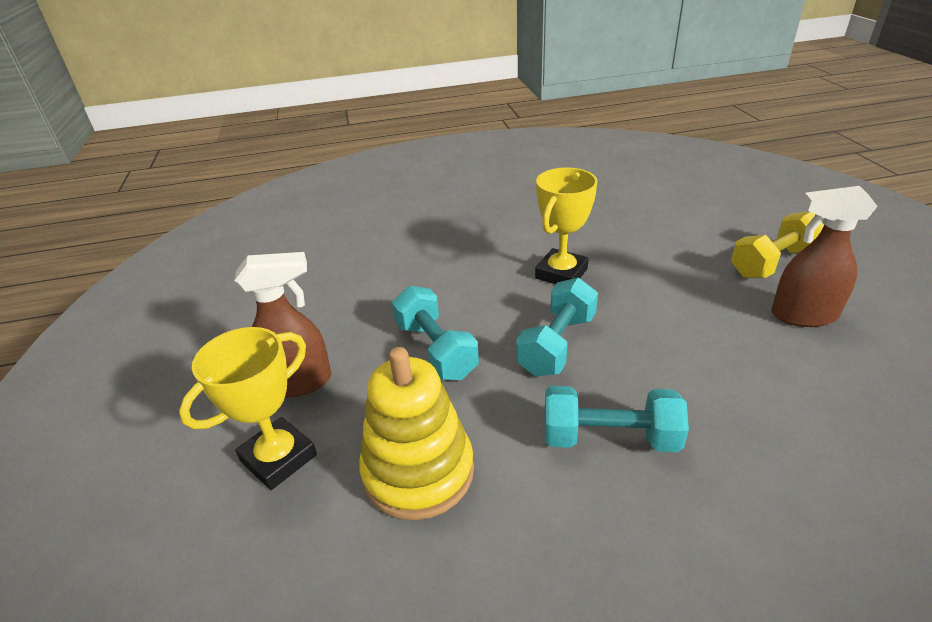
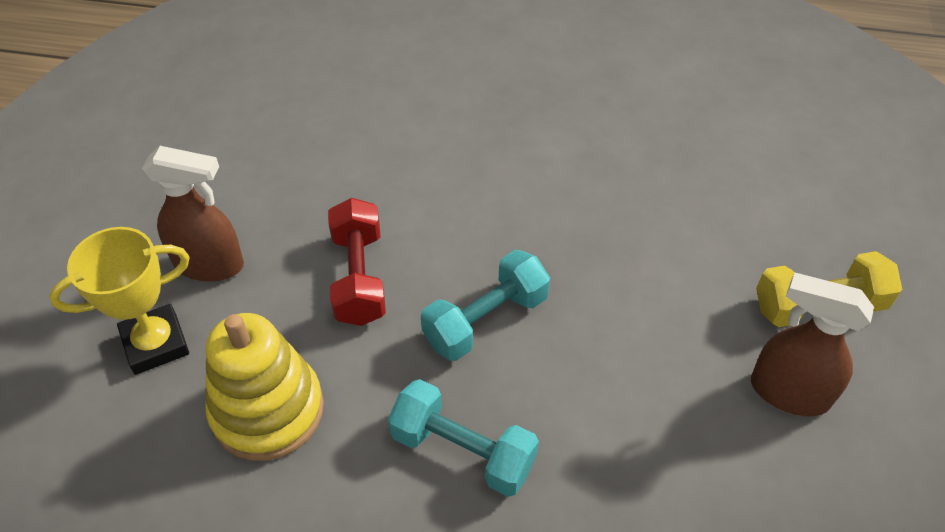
camera: 20 degrees right, 15 degrees up
turquoise dumbbell [392,286,479,380] -> red dumbbell [328,198,386,326]
yellow trophy [535,167,598,284] -> none

